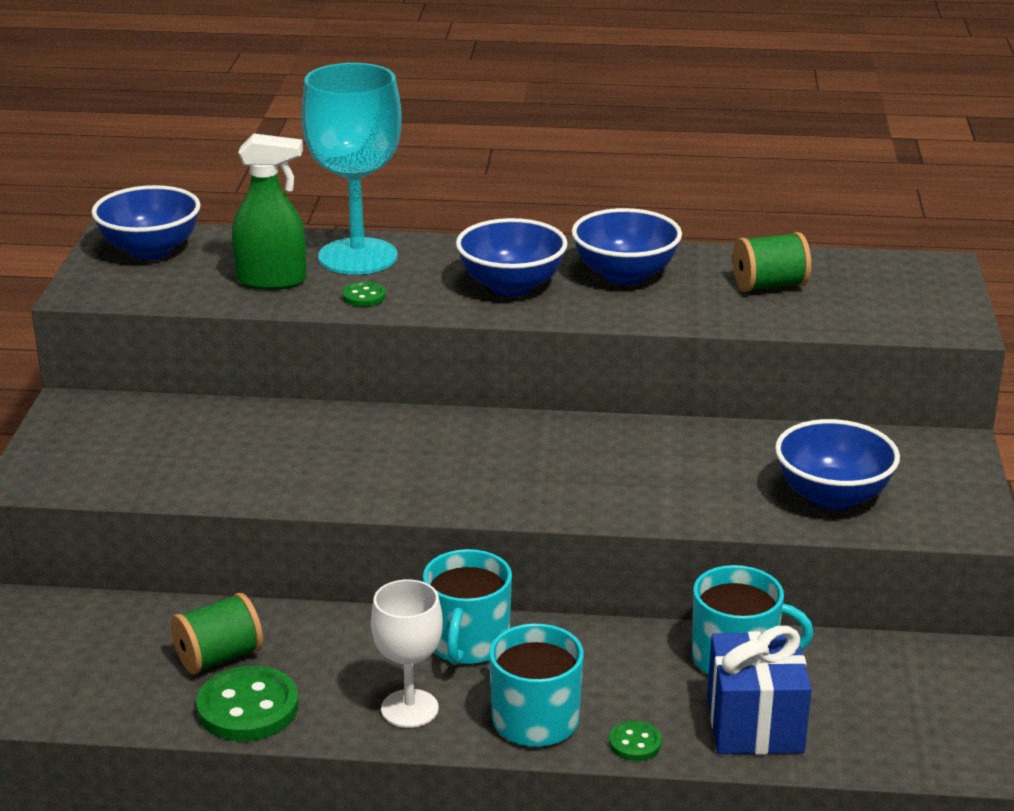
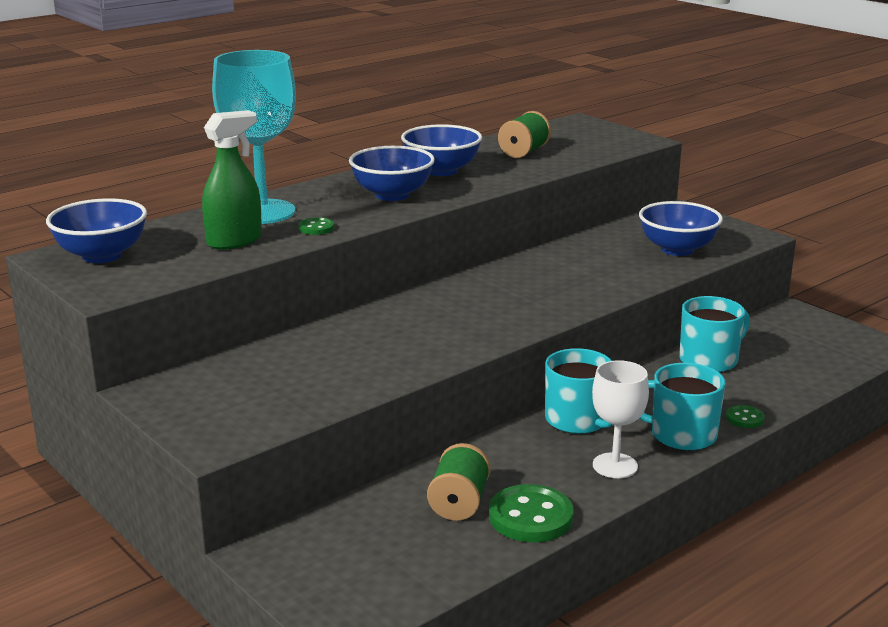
camera: 45 degrees left, 5 degrees down
blue gift [707,626,812,755] -> none

